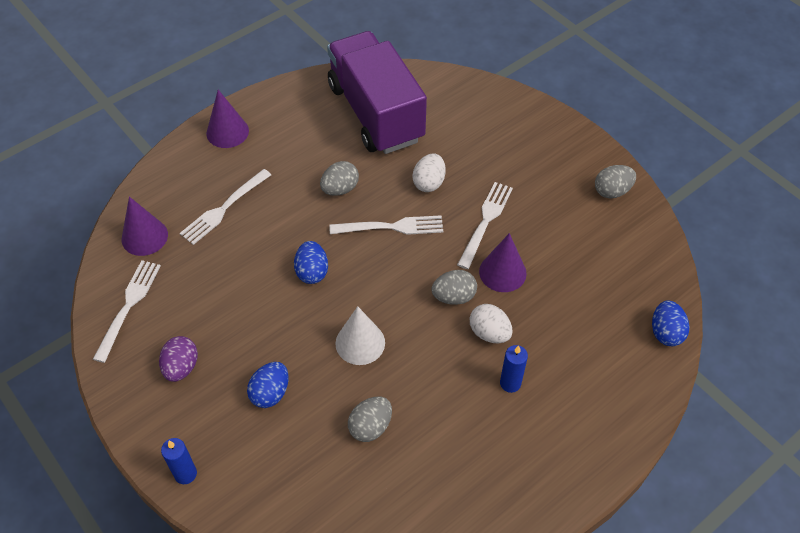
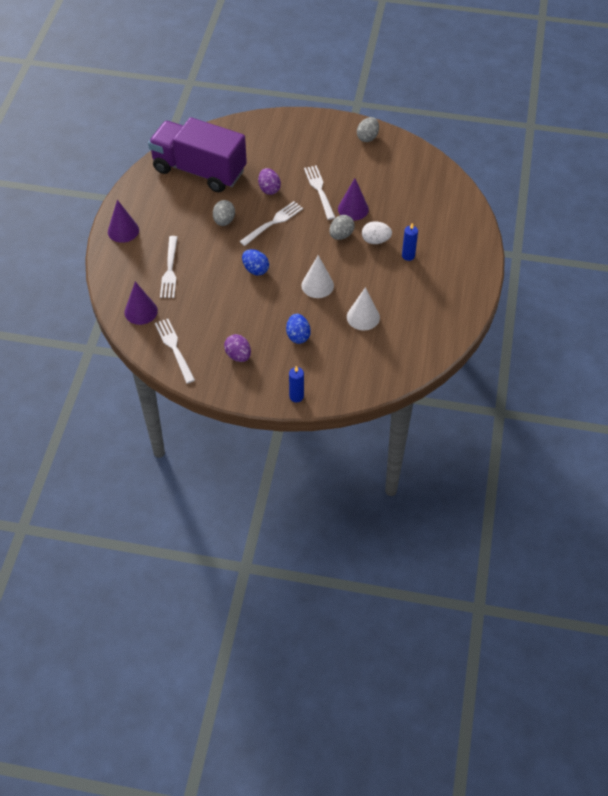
camera: 40 degrees left, 0 degrees up
grey egg [348,396,392,442] -> white cone [347,287,380,330]
white egg [412,153,445,192] -> purple egg [258,168,281,195]
blue egg [652,300,689,346] -> none

